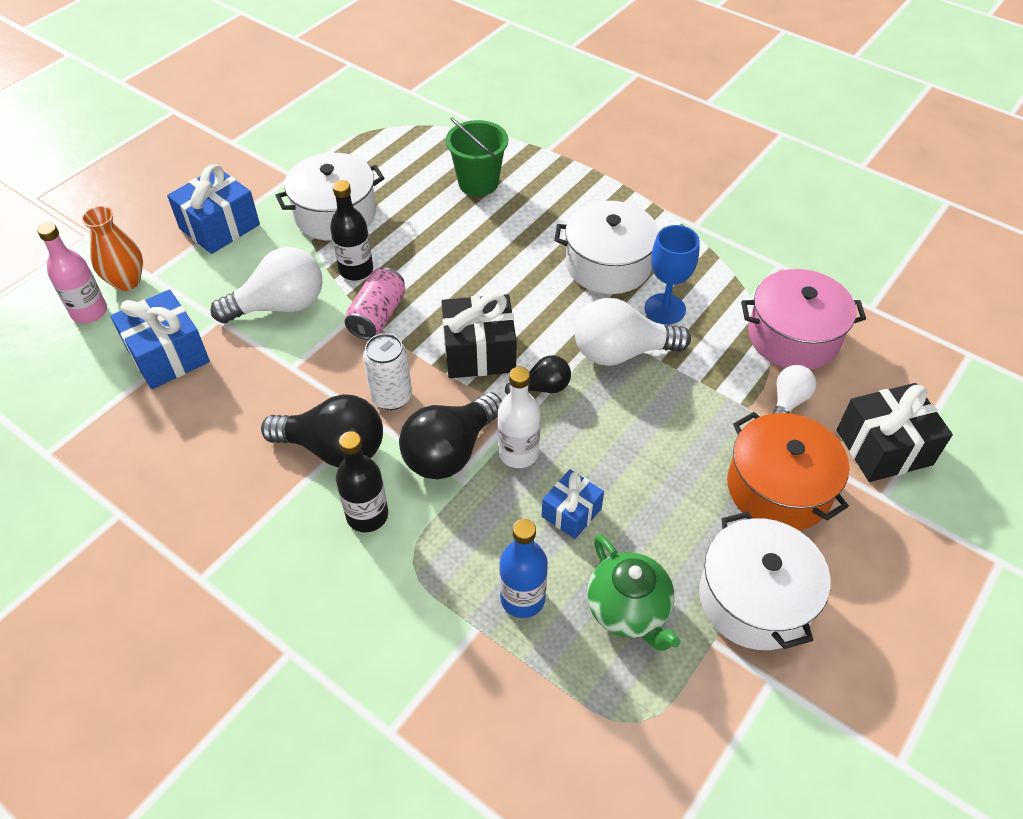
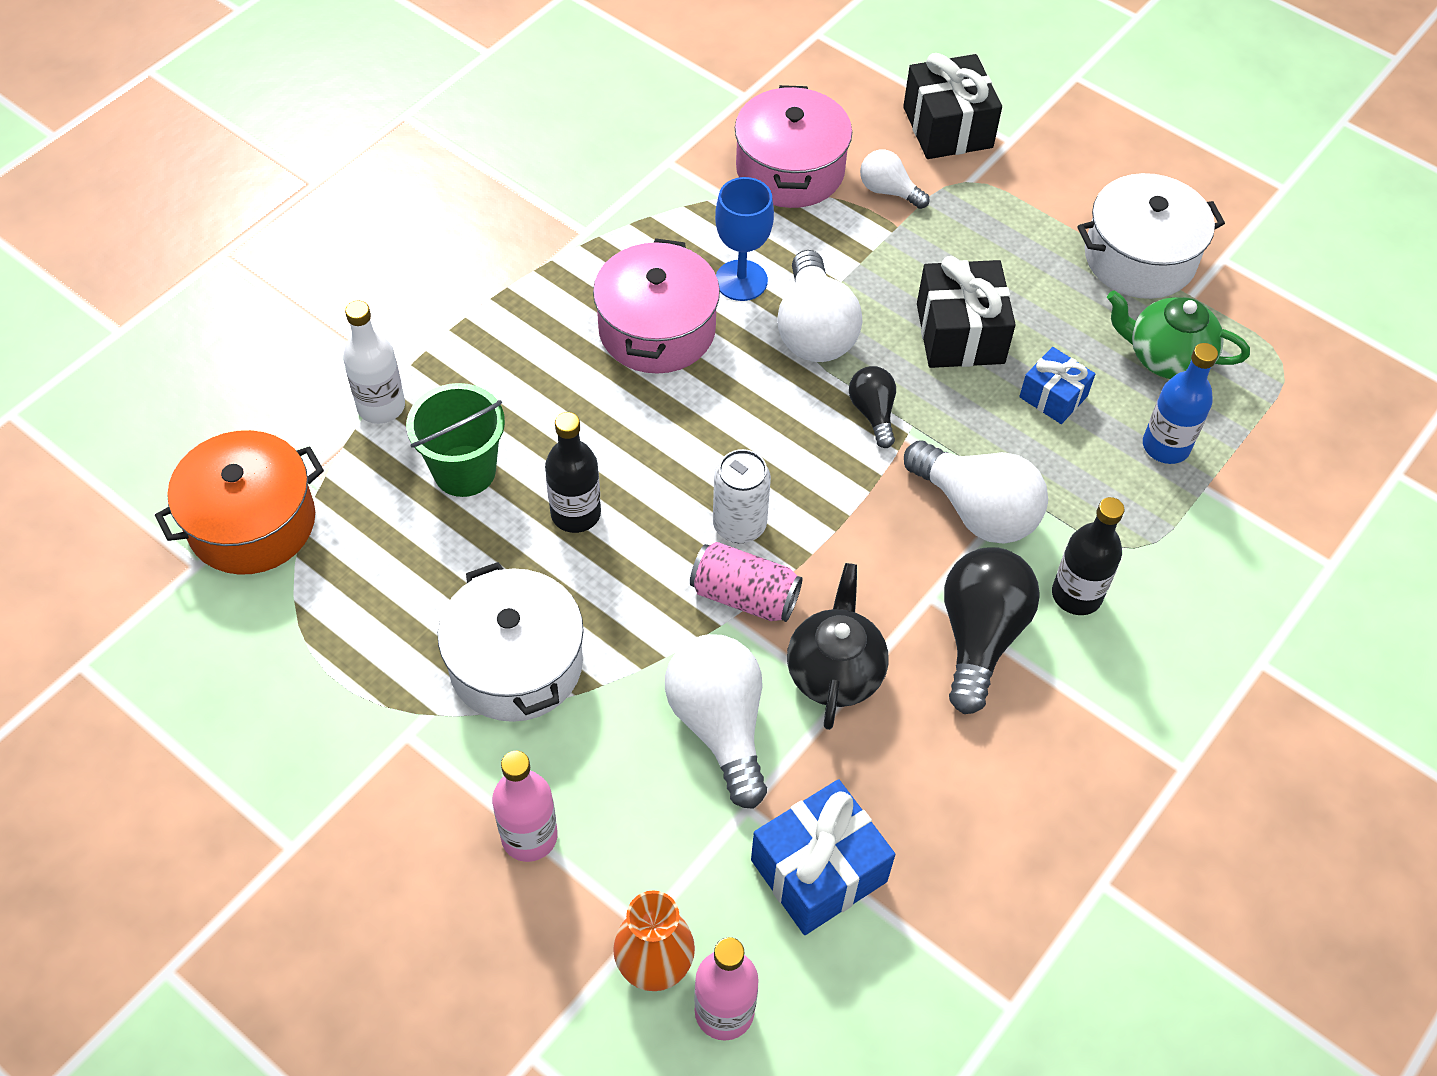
camera: 90 degrees left, 5 degrees up
blue gift [167,164,260,254] -> pink bottle [492,751,558,862]
black bottle [330,180,373,280] -> black bottle moved to [545,412,601,533]
white can [363,333,412,410] -> white can moved to [713,449,771,543]
black light bulb [399,392,502,480] -> white light bulb [904,441,1048,544]
black gift [442,292,516,378] -> black gift moved to [917,256,1016,368]
white bottle [498,367,541,468] -> white bottle moved to [343,301,405,424]
white pot [554,201,659,294] -> pink pot [593,238,720,374]
green teapot [587,535,680,651] -> green teapot turned 135 degrees counterclockwise [1107,290,1250,379]
orange pot [727,412,849,530] -> orange pot moved to [155,430,324,575]
none -> black teapot [787,563,888,730]

